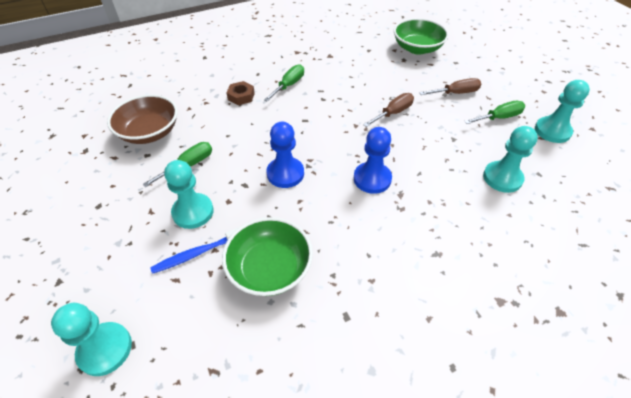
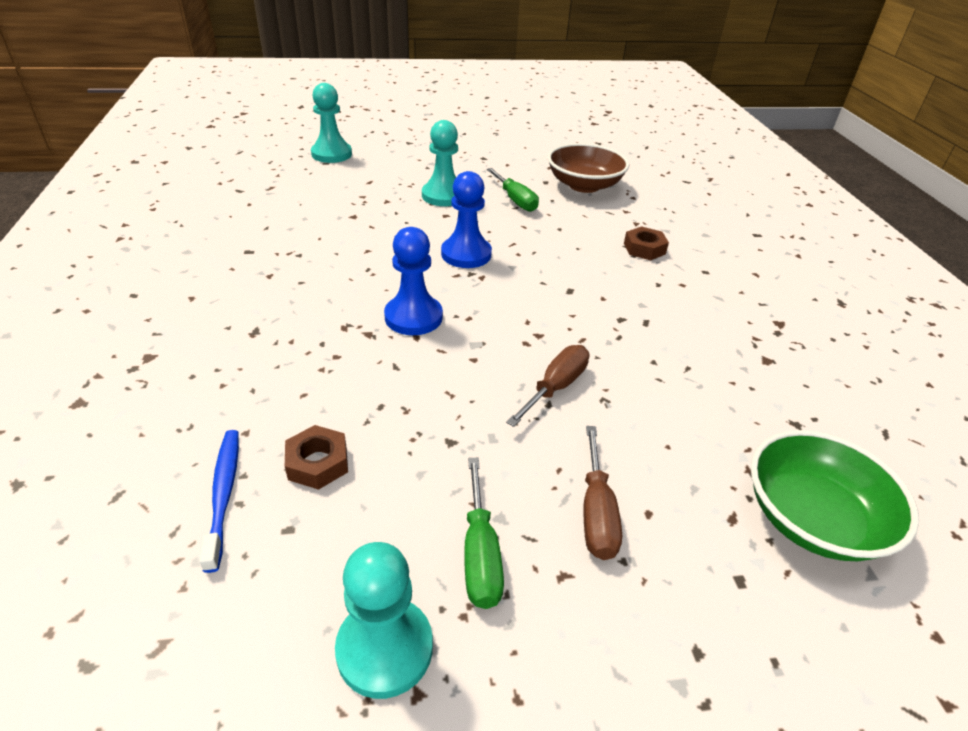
camera: 105 degrees right, 10 degrees down
blue toothbrush [150,227,239,274] -> blue toothbrush moved to [199,430,239,573]
green bowl [222,217,313,296] -> none
green screwdriver [264,64,304,102] -> none
brown screwdriver [363,93,414,127] -> brown screwdriver turned 120 degrees counterclockwise [506,345,589,427]
turquoise pawn [483,126,538,193] -> brown nut [285,425,348,490]

